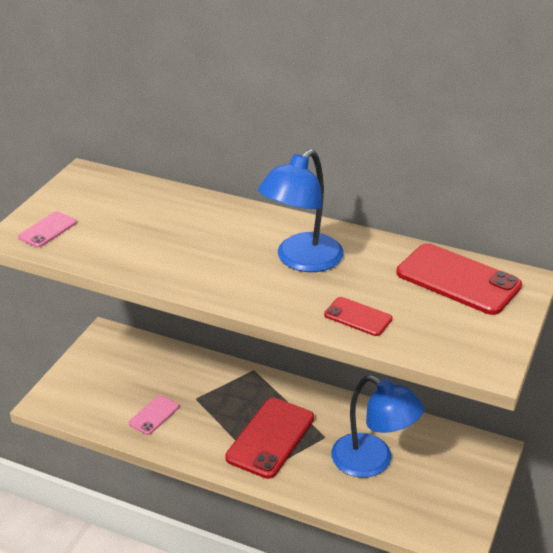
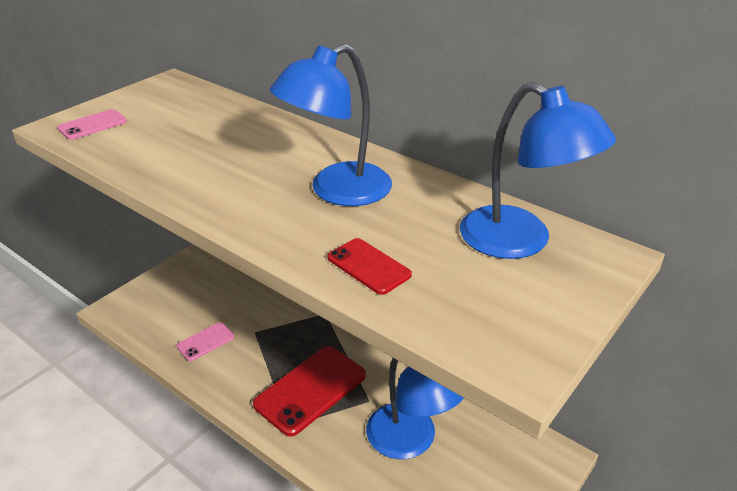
camera: 15 degrees right, 0 degrees up
red phone [396,243,522,315] -> blue lamp [460,82,616,259]

